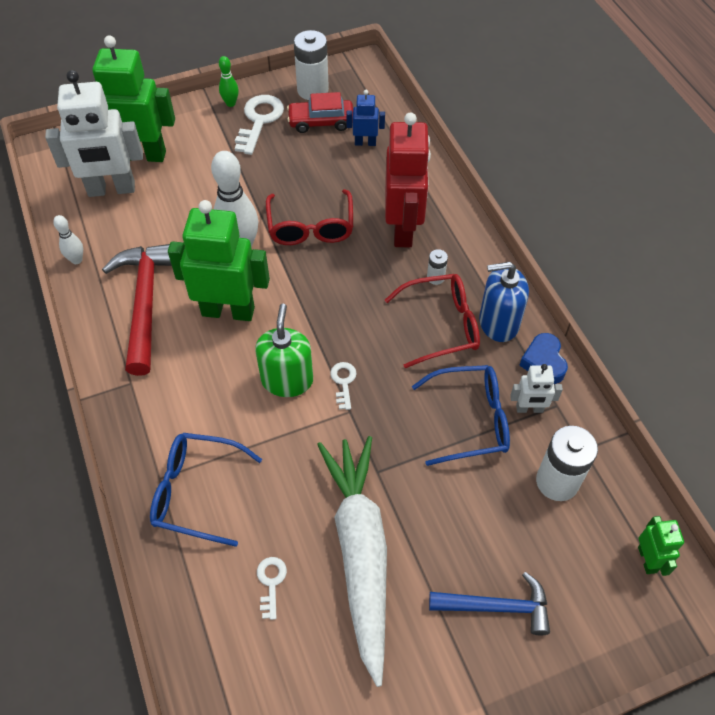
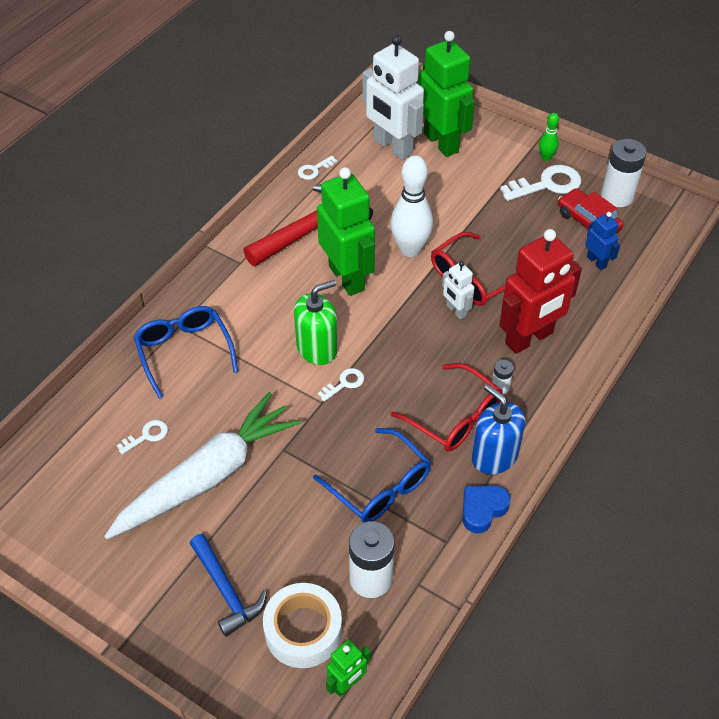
camera: 55 degrees right, 5 degrees down
white bowling pin [53,215,83,264] -> white key [298,155,337,180]
white robot [510,364,563,413] -> white robot moved to [442,261,475,320]
none -> white tape [263,583,342,668]

